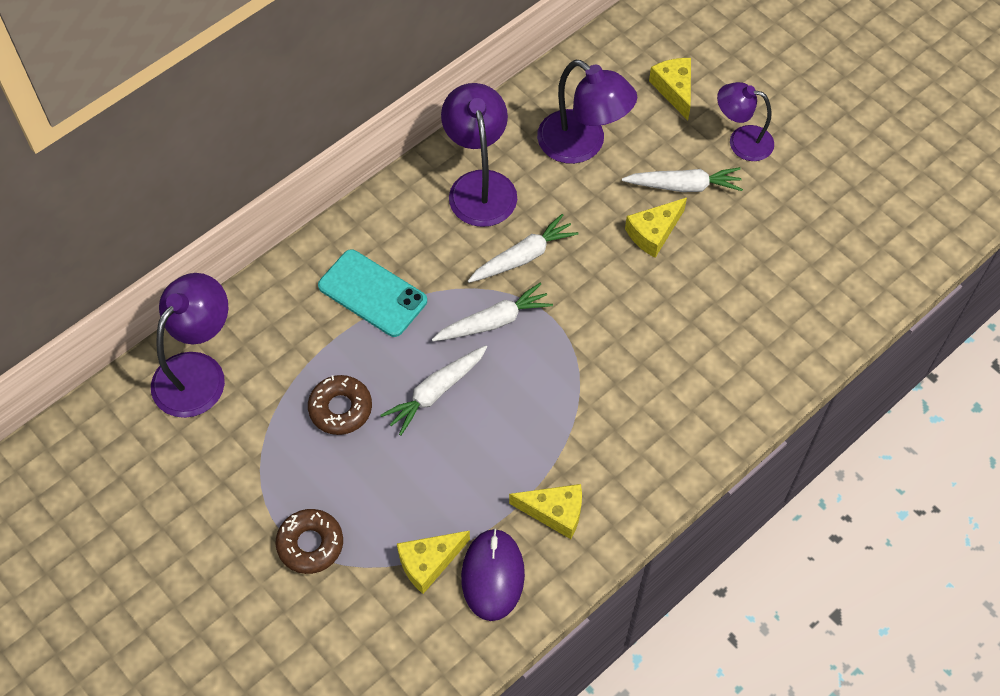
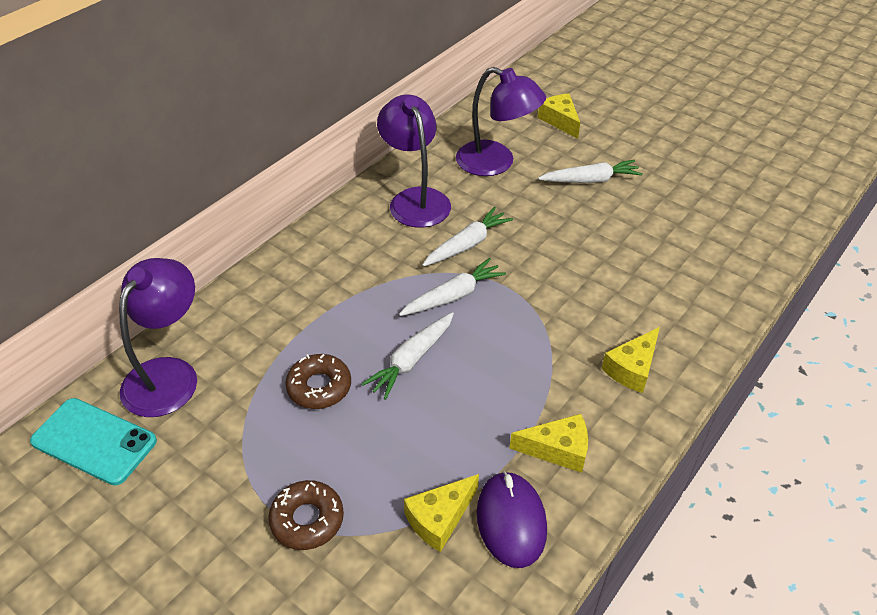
camera: 10 degrees left, 15 degrees down
turquoise phone [318,249,427,337] -> turquoise phone moved to [30,398,157,486]
yellow cheese [625,198,687,258] -> yellow cheese moved to [602,327,660,393]
purple lamp [717,82,774,161] -> none

